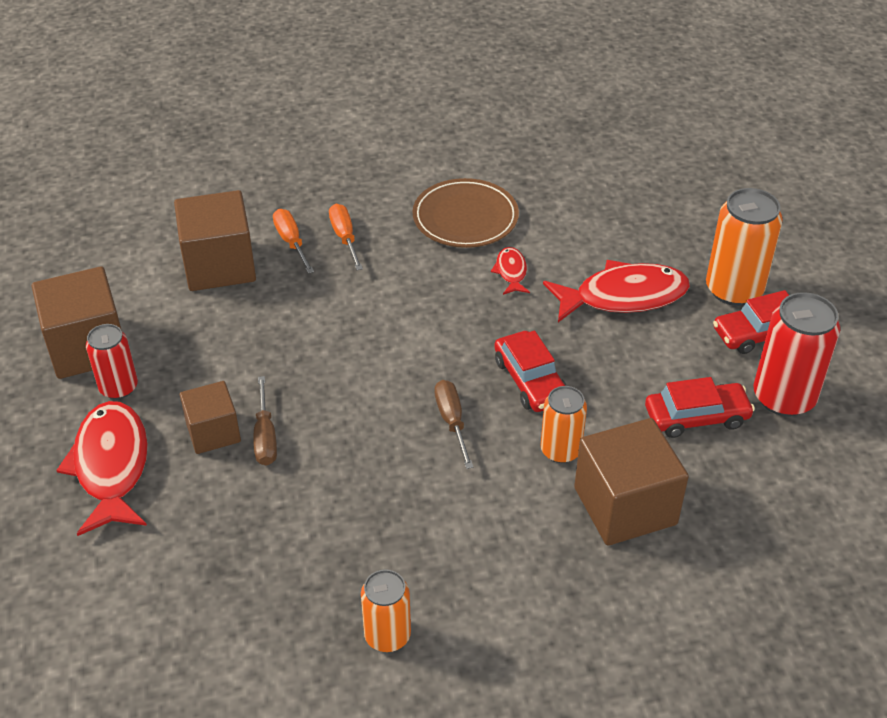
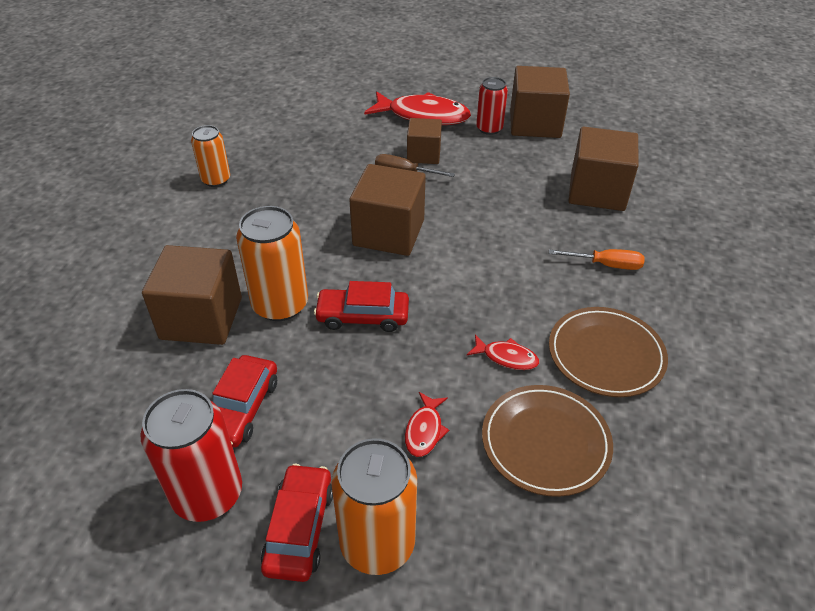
camera: 115 degrees right, 0 degrees up
orange screwdriver [273,209,314,274] -> none
brown screwdriver [435,380,473,469] -> none
orange can [541,386,587,463] -> orange can [236,206,308,321], size x1.61
red fish [543,260,690,322] -> red fish [405,392,449,457], size x0.48
none -> brown cube [349,164,426,256]
none -> brown plate [482,385,613,497]

